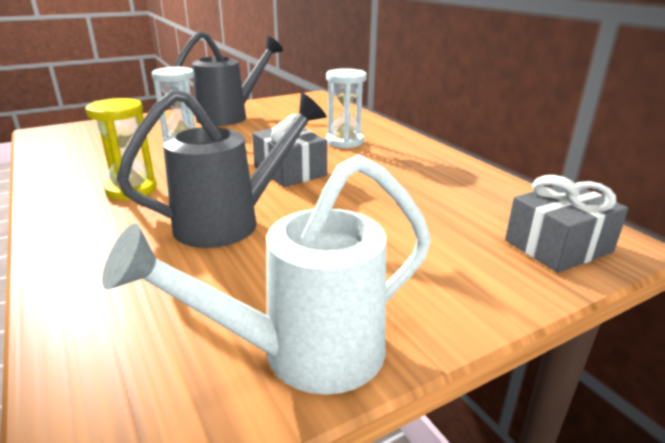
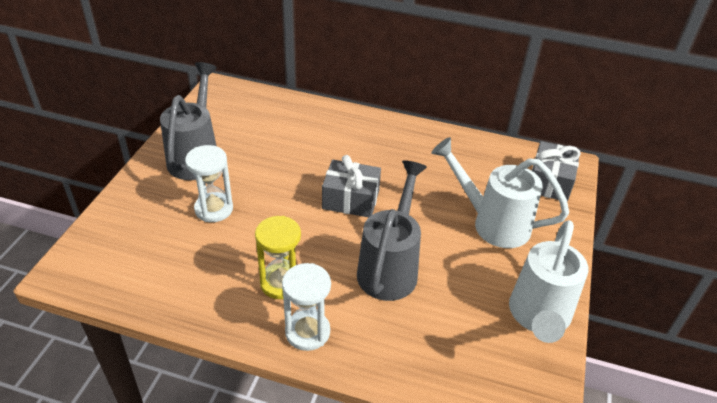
camera: 45 degrees left, 15 degrees up
white hourglass [326,68,367,149] -> white hourglass moved to [282,263,331,351]
none -> white watering can [431,137,569,248]

